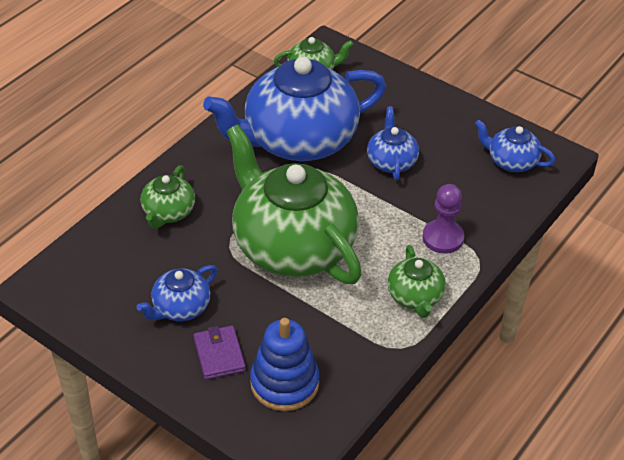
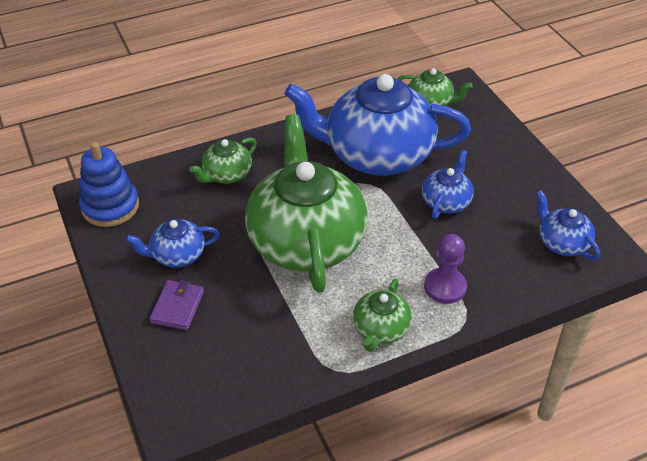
camera: 30 degrees right, 0 degrees up
blue stacking toy [250,318,319,411] -> blue stacking toy moved to [79,142,139,227]

